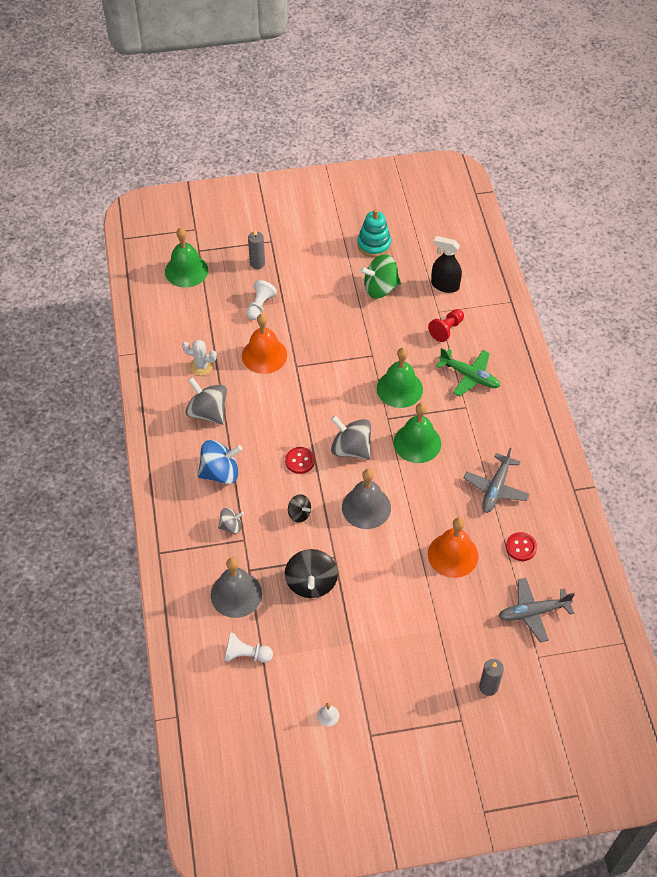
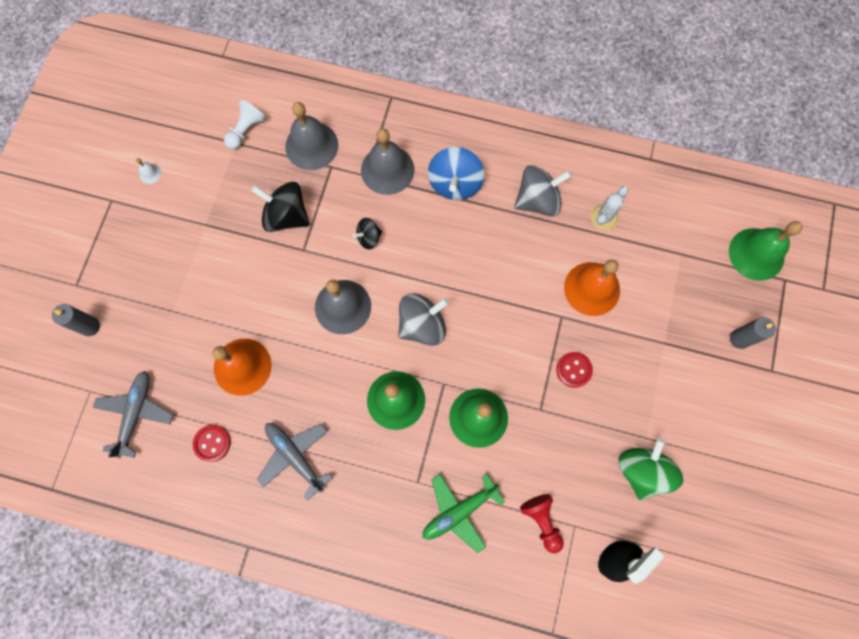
camera: 115 degrees right, 20 degrees up
grey spinning top [218,508,244,533] -> grey bell [361,128,414,195]
white pawn [246,280,277,320] -> none
red button [285,447,315,474] -> red button moved to [556,352,593,388]
turquoise stacking toy [357,209,391,257] -> none

